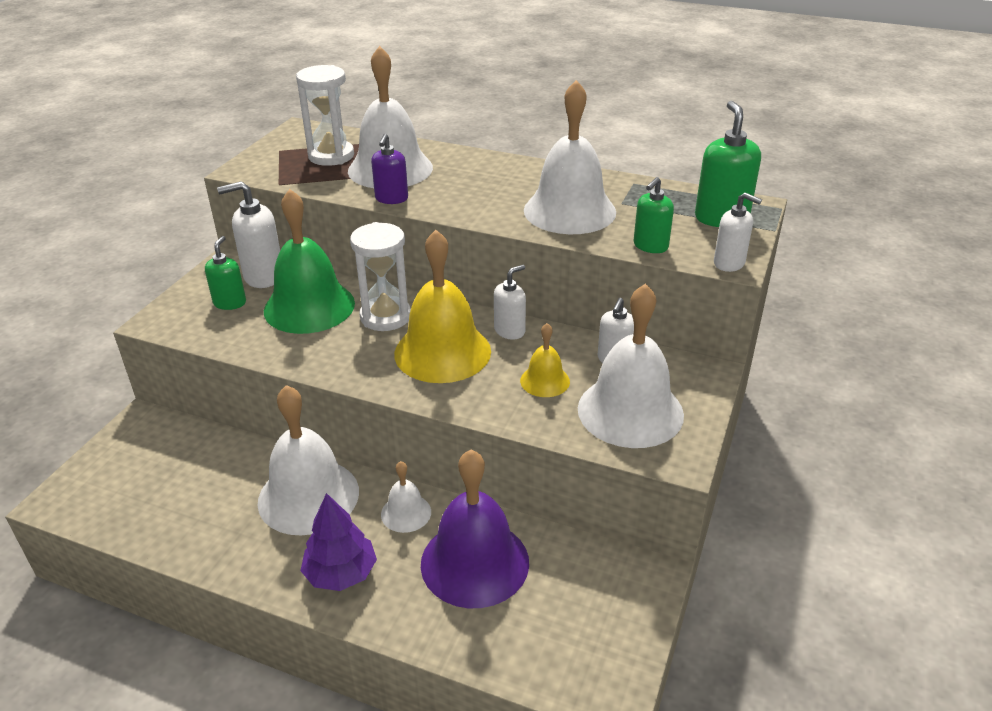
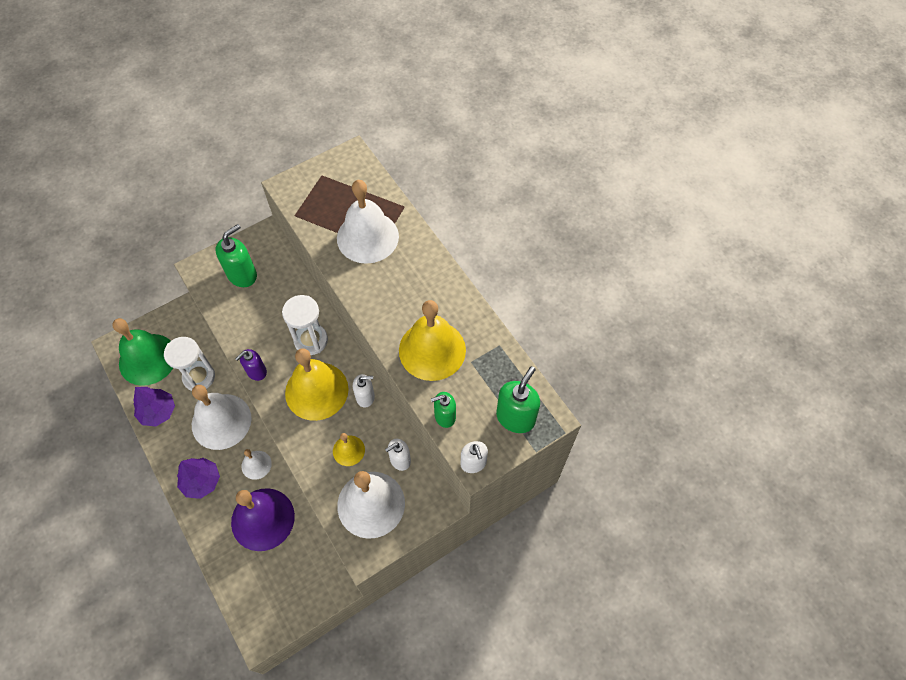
camera: 35 degrees right, 25 degrees up
green soap dispenser [205,236,246,310] -> green soap dispenser [215,224,257,287], size x1.56
white soap dispenser [217,181,280,288] -> none
green bell [264,189,355,334] -> green bell moved to [113,318,173,386]
white hourglass [296,65,354,166] -> white hourglass moved to [164,337,215,391]
purple soap dispenser [371,134,408,204] -> purple soap dispenser moved to [235,349,267,381]
white bell [524,80,616,234] -> yellow bell [399,300,466,381]
none -> purple tree [133,387,175,427]

